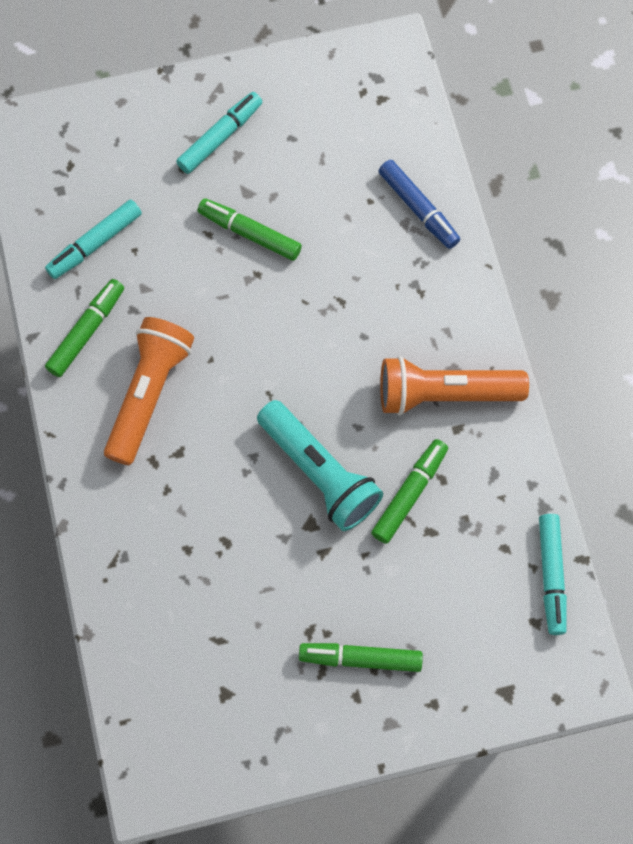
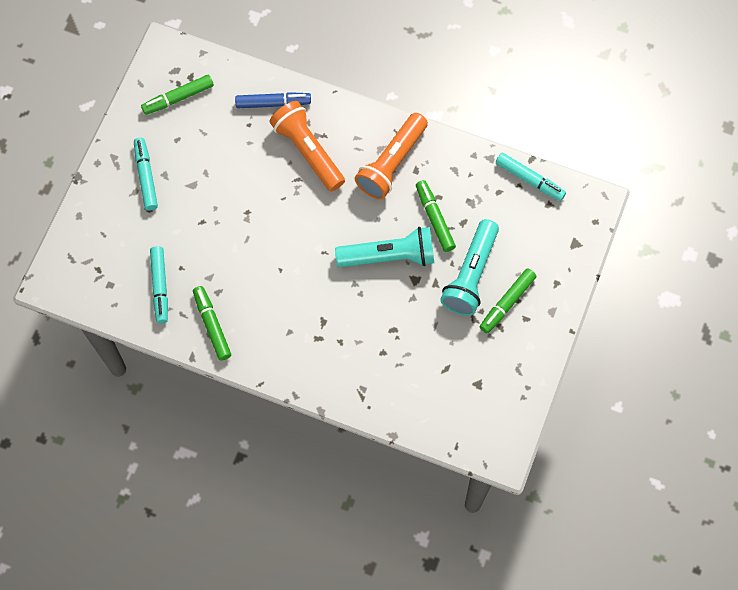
camera: 55 degrees left, 0 degrees up
orange flashlight [104,317,194,465] -> orange flashlight moved to [269,101,345,191]
green marker [198,198,302,261] -> green marker moved to [141,75,214,115]
none -> turquoise flashlight [440,219,499,315]

